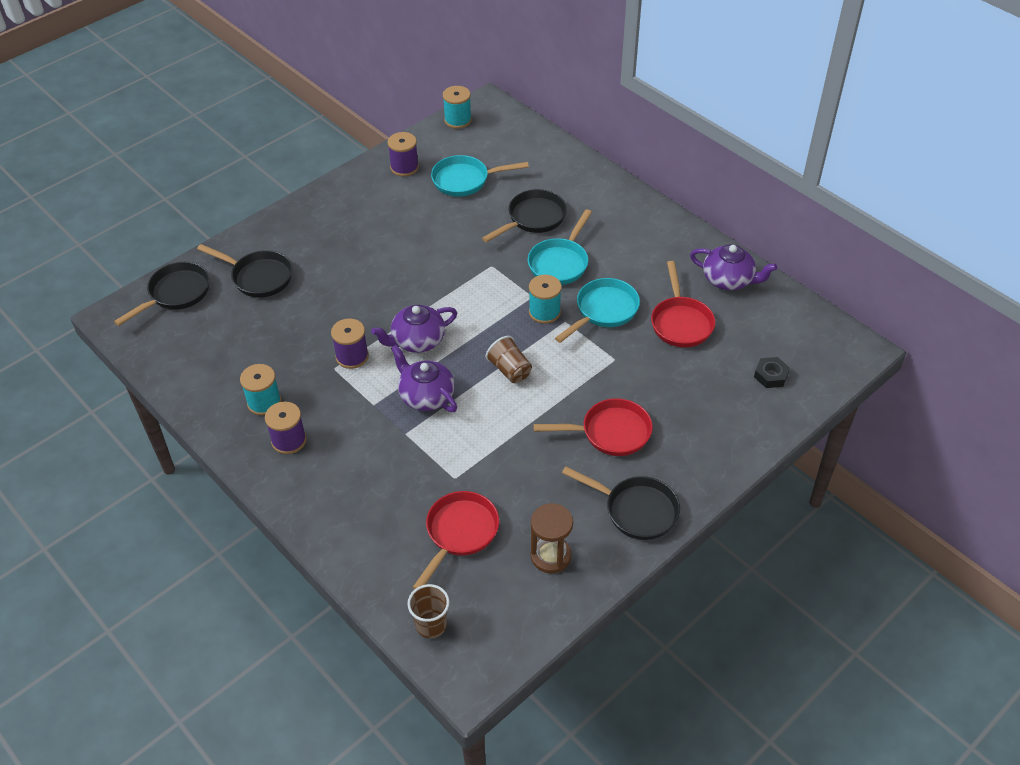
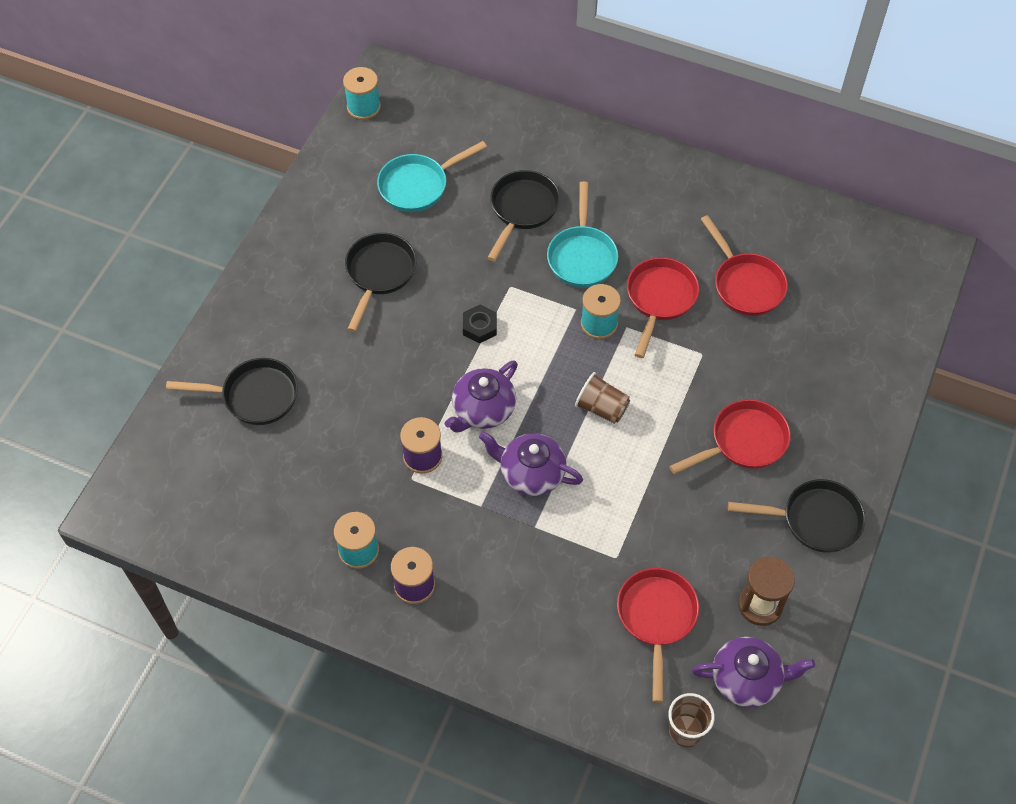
camera: 25 degrees left, 10 degrees up
black pan [114,262,210,326] -> black pan moved to [345,233,417,332]
purple spool [387,132,419,176] -> none
turquoise pan [555,278,640,343] -> red pan [627,257,699,358]
purple teapot [690,244,777,290] -> purple teapot moved to [692,637,815,707]
black nut [754,357,790,388] -> black nut moved to [463,305,497,343]

